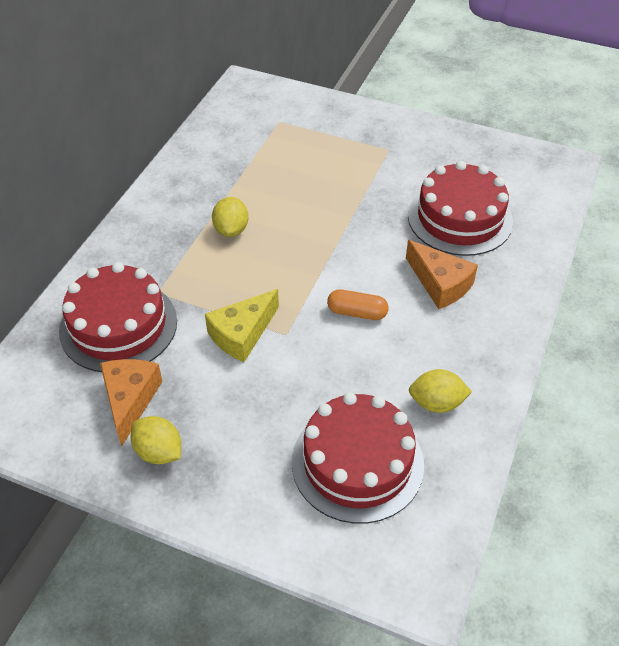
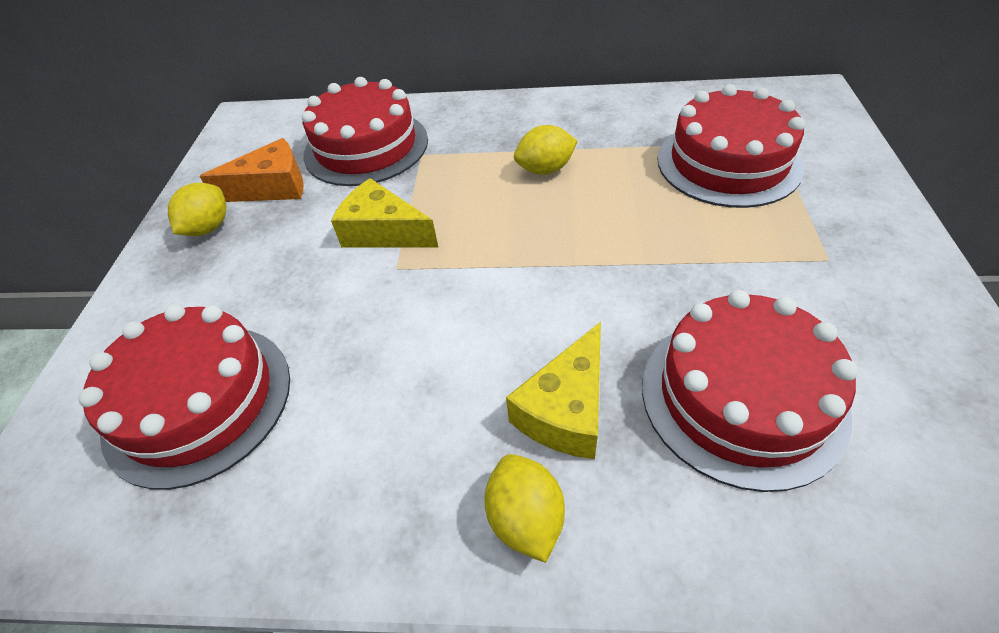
camera: 75 degrees right, 0 degrees up
orange capsule [327,289,389,320] -> none
orange cheese [406,240,478,309] -> yellow cheese [506,322,601,459]
yellow lemon [409,369,472,413] -> yellow lemon moved to [484,454,565,563]
none -> red cake [657,84,805,208]

